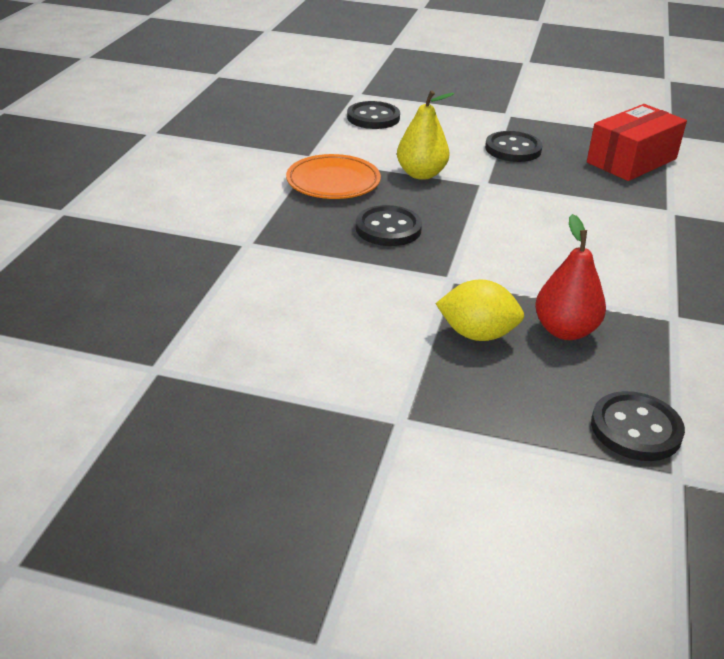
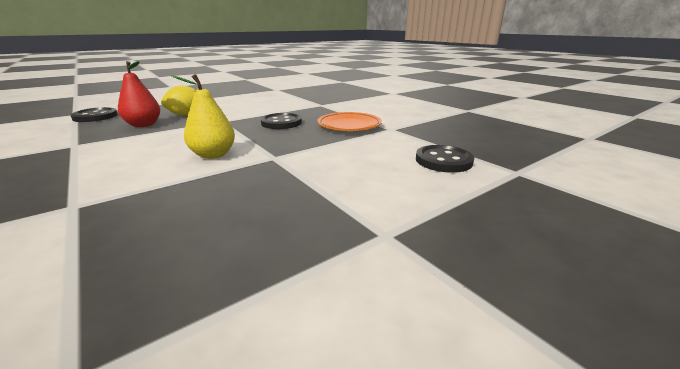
camera: 130 degrees right, 10 degrees down
yellow pear [397,90,454,180] -> yellow pear moved to [171,74,235,159]
black button [485,131,543,162] -> none
red box [587,104,687,181] -> none

